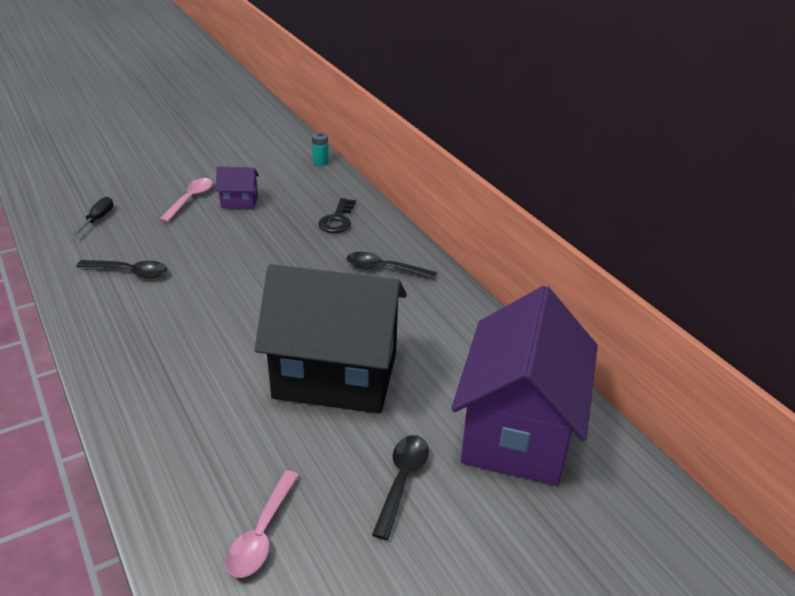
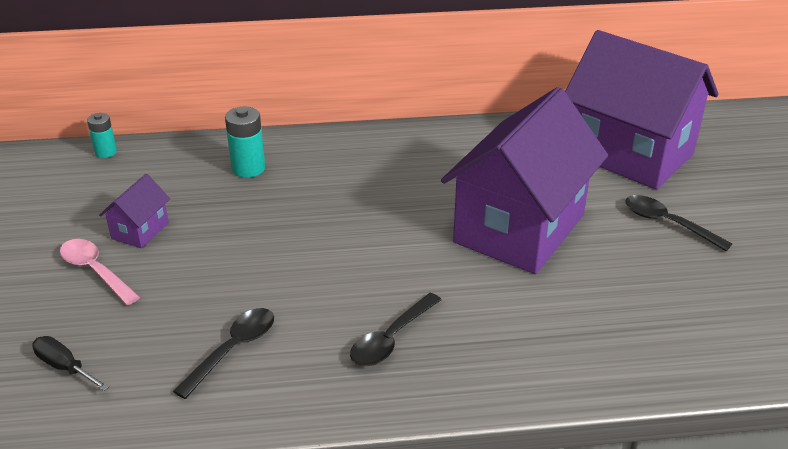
camera: 65 degrees left, 0 degrees up
pink spoon [226,470,299,578] -> none
black house [255,264,407,414] -> purple house [441,87,608,274]
black key [318,198,356,233] -> turquoise battery [225,107,265,178]
black spoon [347,252,437,279] -> black spoon moved to [350,293,442,366]

